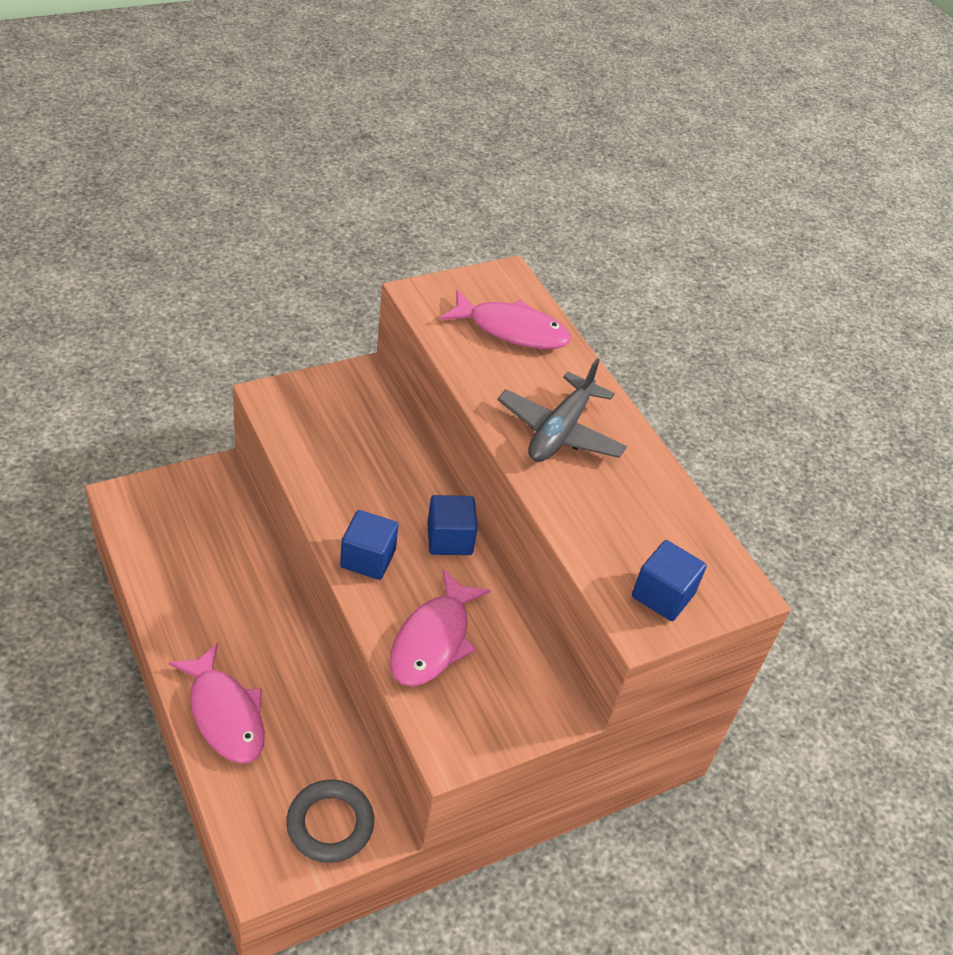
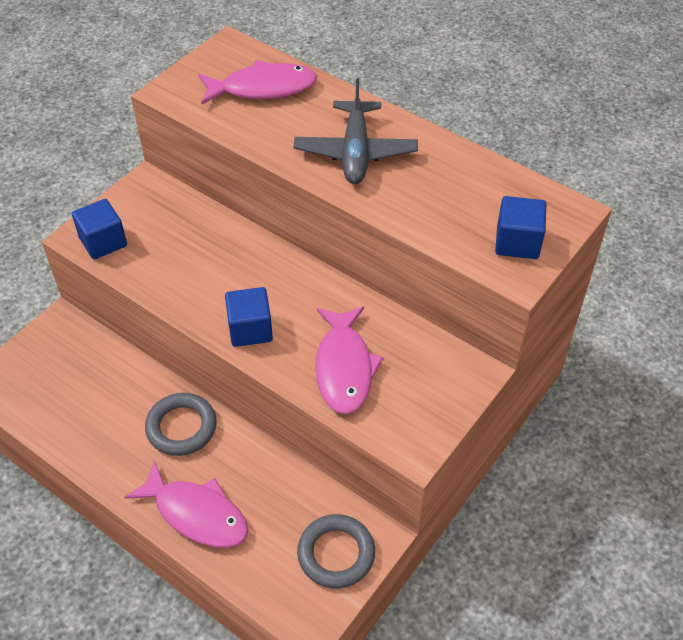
camera: 20 degrees left, 5 degrees up
blue cube [427,495,478,555] -> blue cube moved to [72,199,127,260]
none -> grey ring [145,393,217,456]

